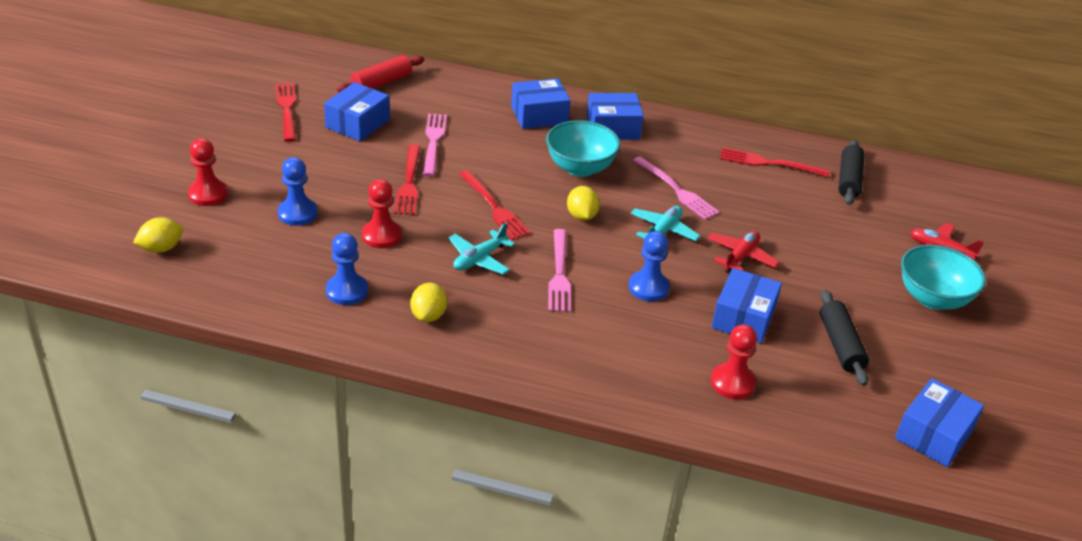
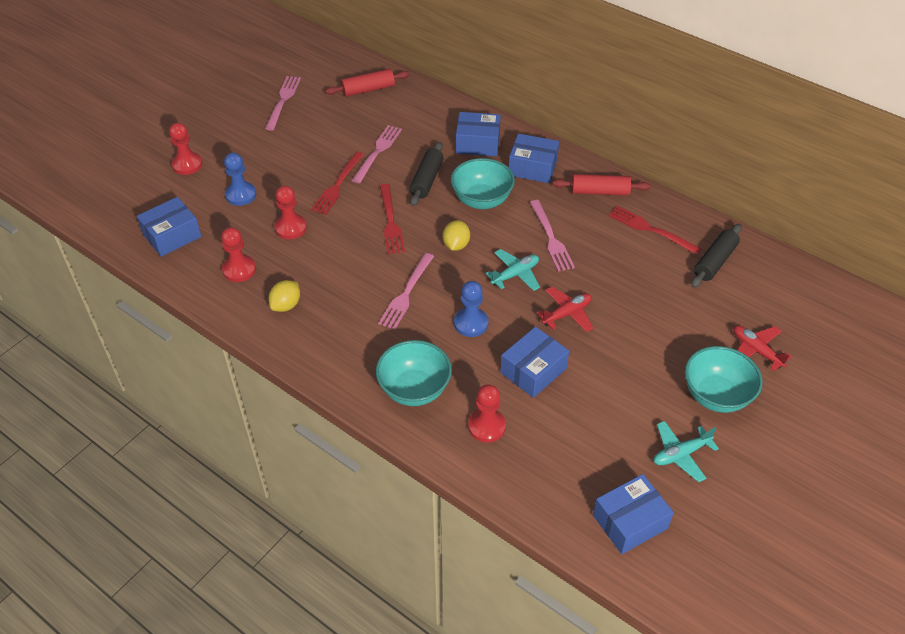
camera: 25 degrees right, 10 degrees up
yellow lemon [133,217,183,253] -> none
red fork [276,83,296,142] -> pink fork [265,76,301,131]
blue box [324,82,390,142] -> blue box moved to [137,197,201,257]
blue pawn [326,233,368,305] -> red pawn [221,227,256,282]
turquoise plane [448,223,515,275] -> turquoise plane moved to [654,421,719,482]
black rolling pin [820,290,869,386] -> black rolling pin moved to [410,142,444,206]
none -> turquoise bowl [376,340,452,406]
none -> red rolling pin [552,174,650,196]

